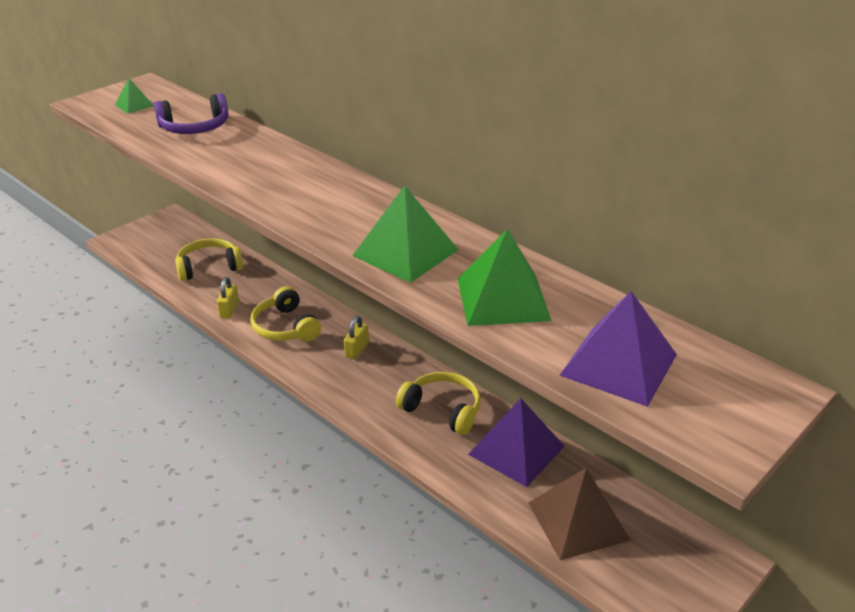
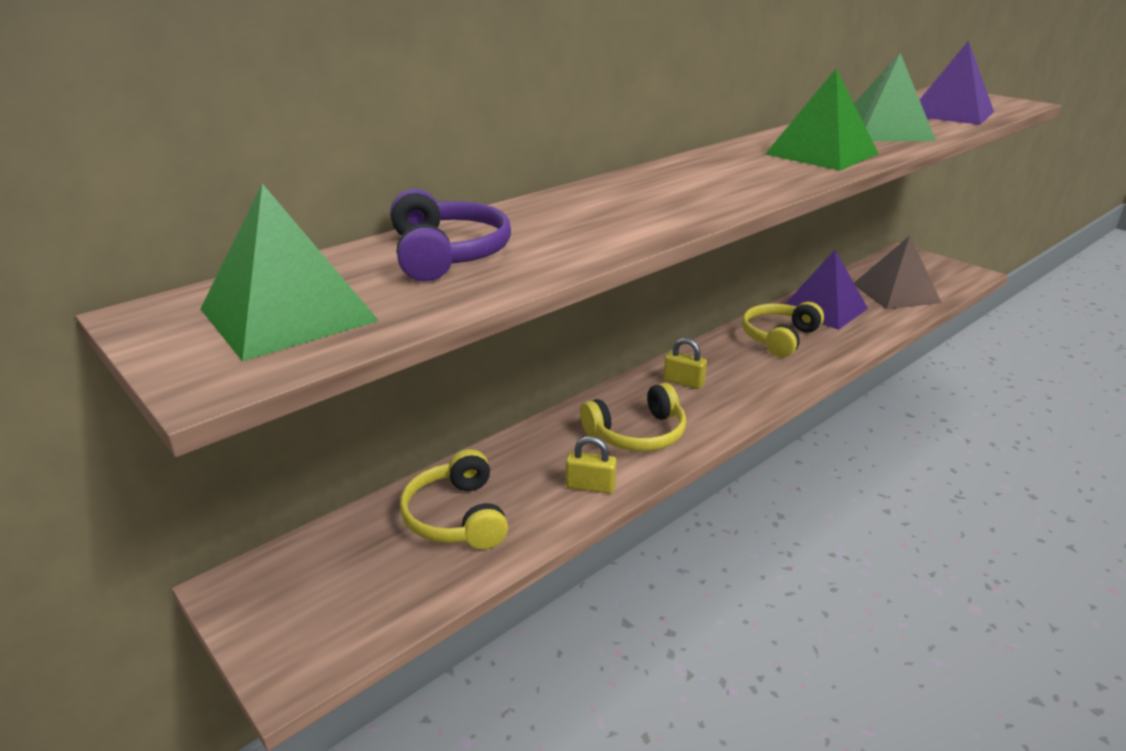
camera: 85 degrees left, 5 degrees down
green pyramid [115,78,154,114] -> green pyramid [200,184,379,361], size x1.97

